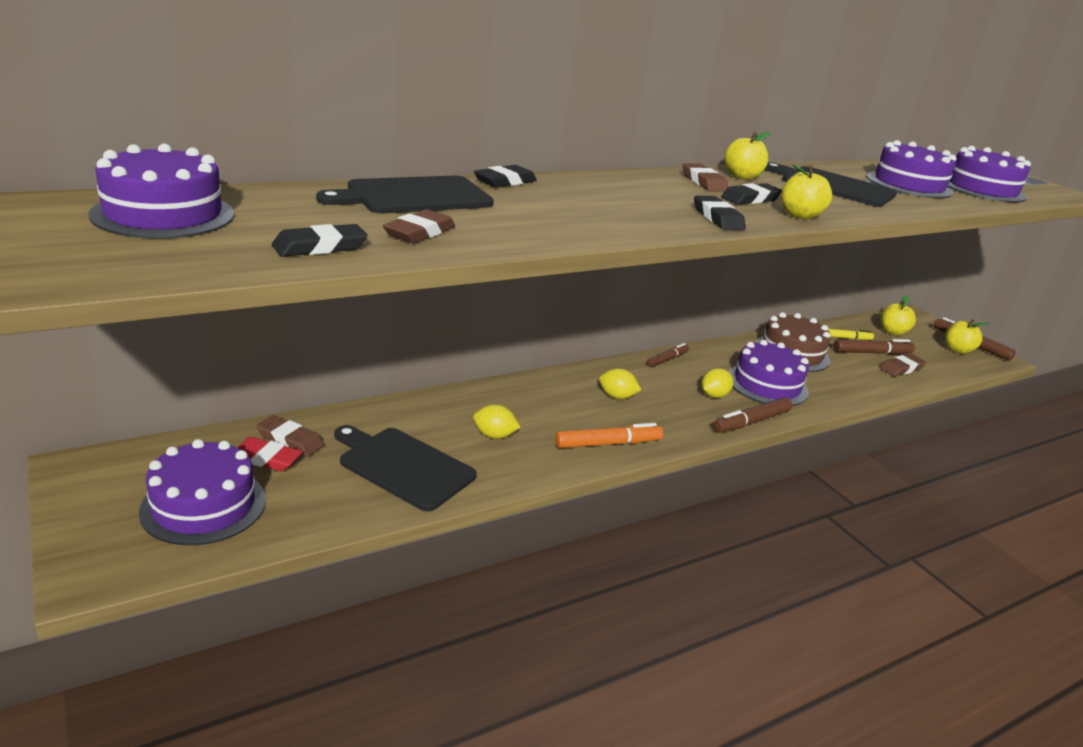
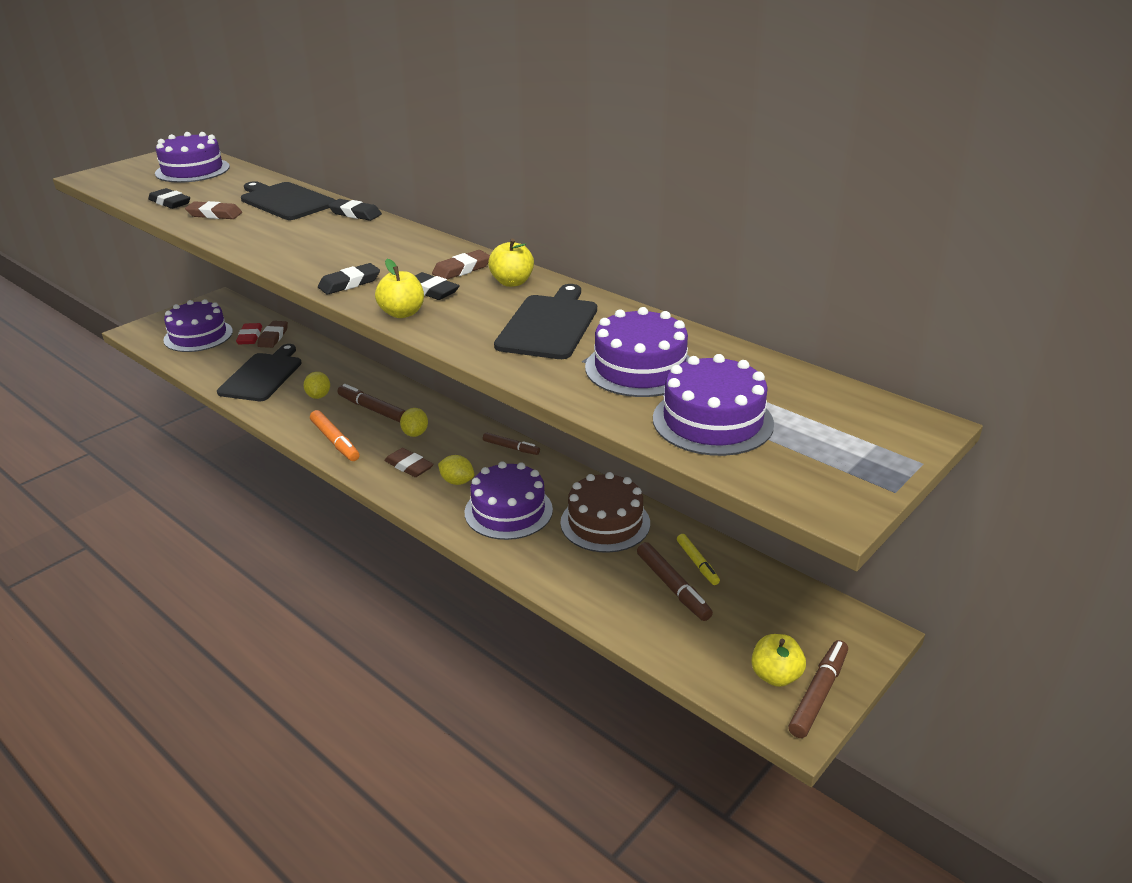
camera: 75 degrees right, 5 degrees up
brown marker [713,397,792,433] -> brown marker moved to [337,384,405,422]
yellow apple [880,296,916,336] -> none
brown eraser [880,354,926,377] -> brown eraser moved to [384,448,434,477]

